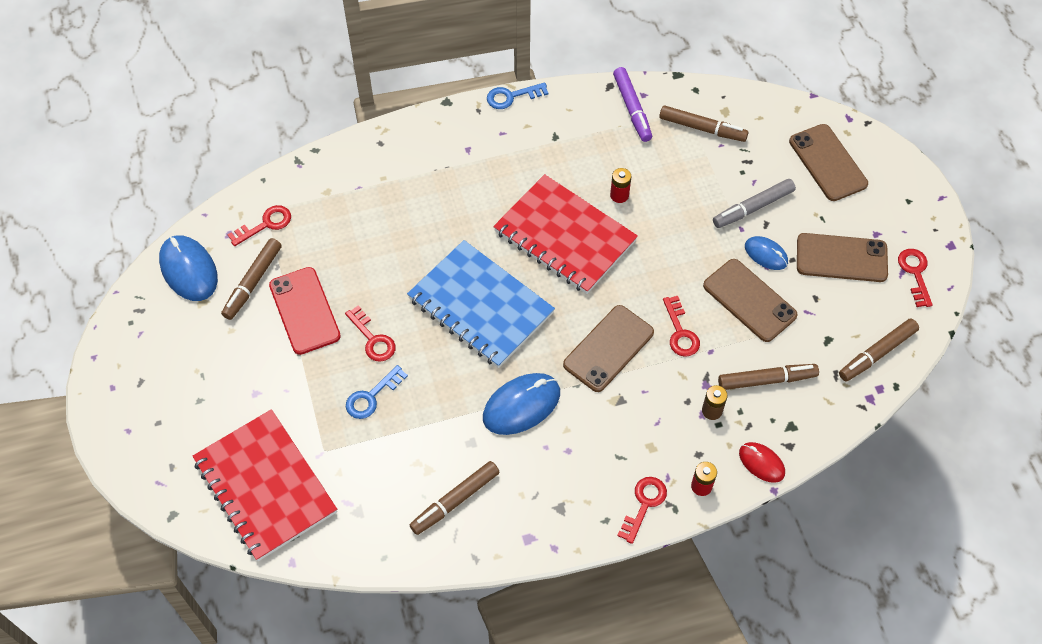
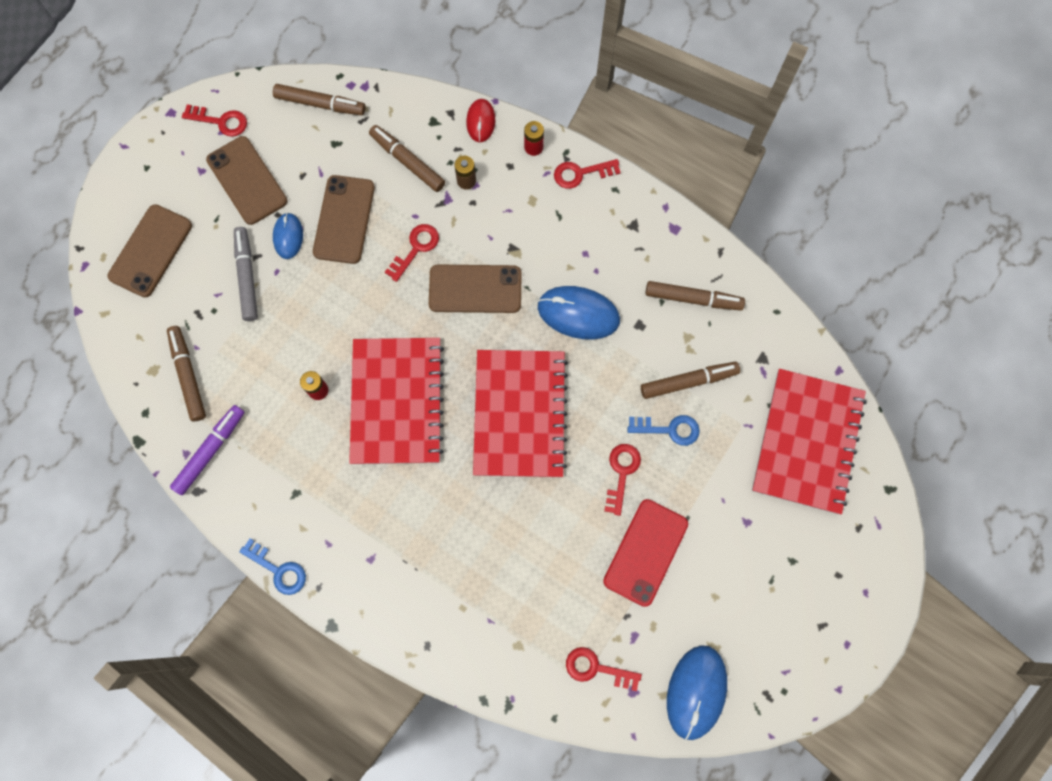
camera: 130 degrees left, 15 degrees up
brown marker [221,238,282,320] -> brown marker moved to [641,362,740,399]
blue notebook [407,240,555,368] -> red notebook [473,350,568,477]
grey marker [713,179,796,228] -> grey marker turned 120 degrees counterclockwise [234,227,258,321]
red key [898,249,933,307] -> red key turned 120 degrees counterclockwise [182,104,247,137]

